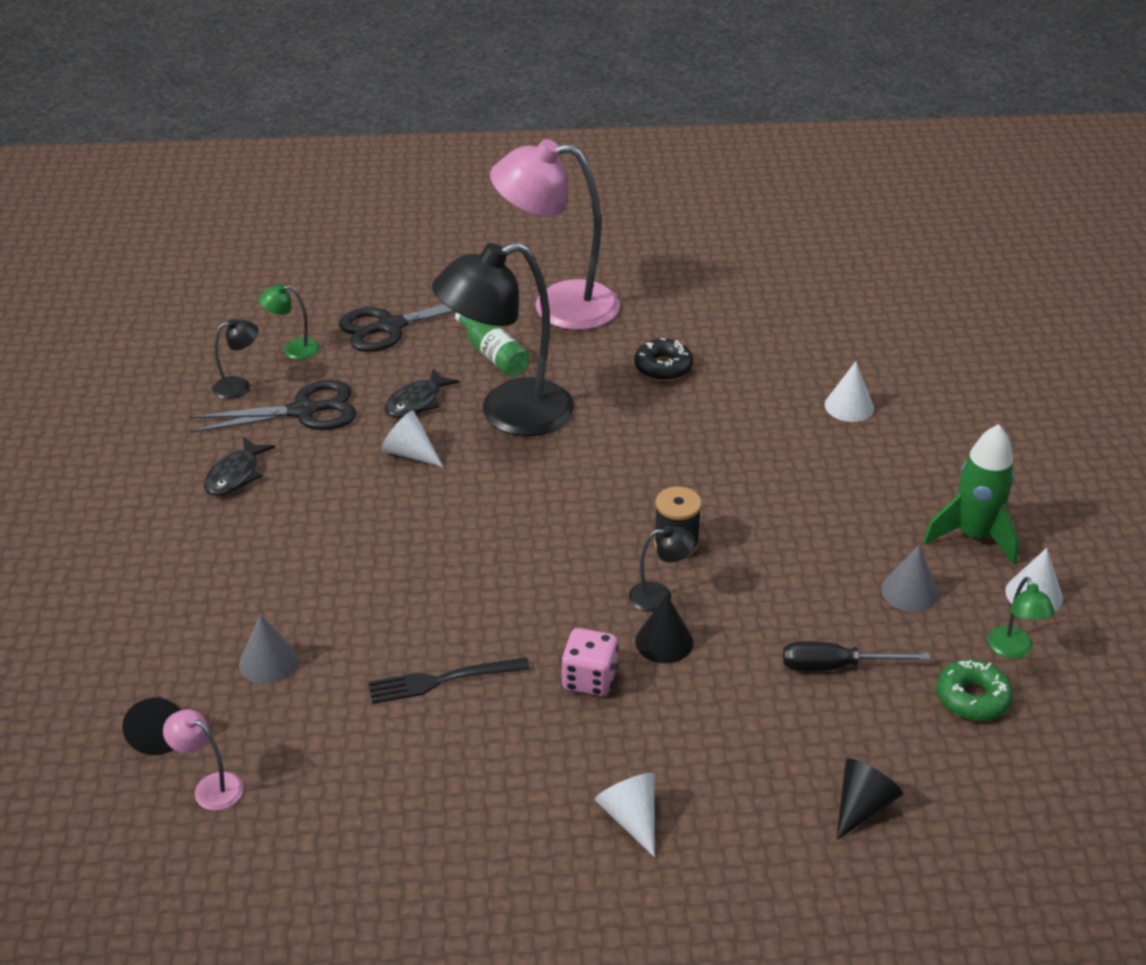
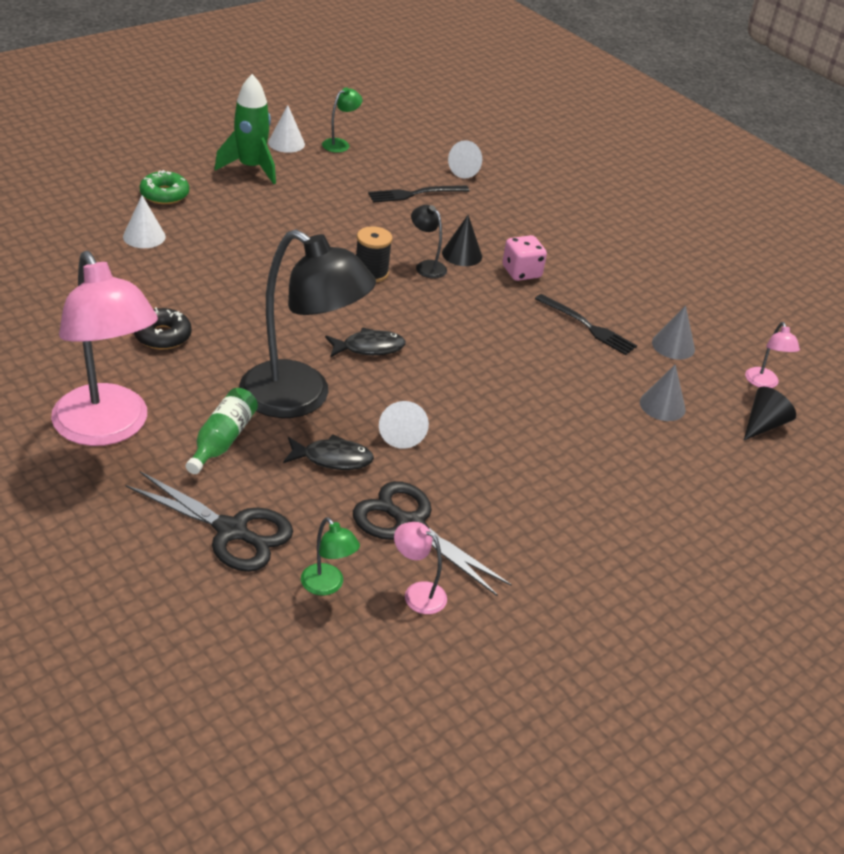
camera: 130 degrees left, 0 degrees up
black fish [204,437,275,496] -> black fish moved to [325,327,406,358]
black lamp [212,319,258,399] -> pink lamp [394,522,447,614]
white cone [595,773,655,857] -> white cone moved to [448,140,482,179]
black screwdriver [783,641,931,671] -> black fork [368,185,469,203]
black cone [836,758,903,840] -> none
grey cone [881,545,938,612] -> grey cone moved to [652,305,695,360]
green donut [937,660,1013,721] -> green donut moved to [140,170,189,204]

